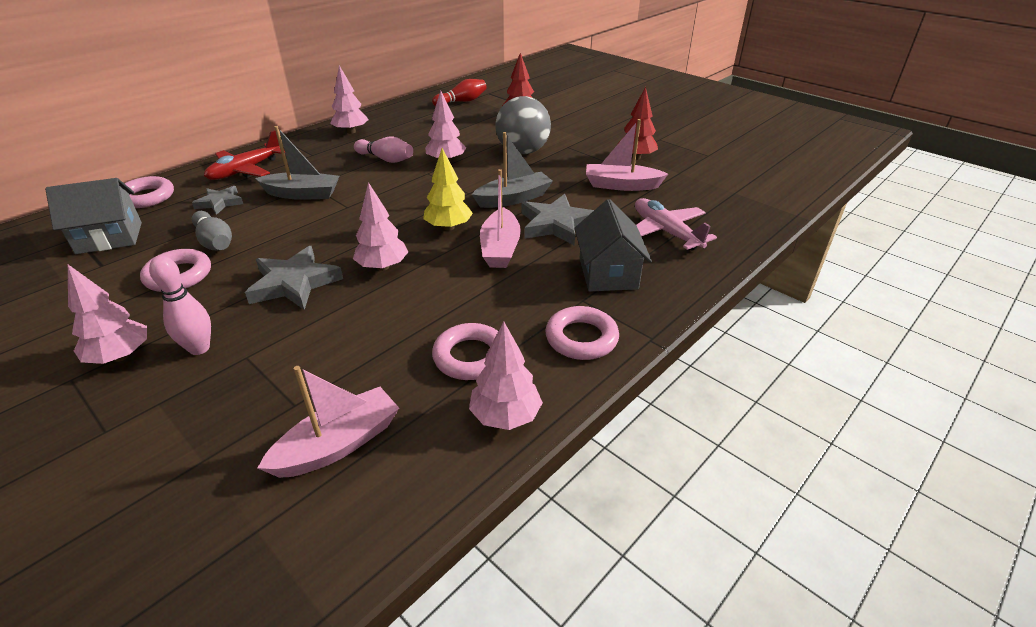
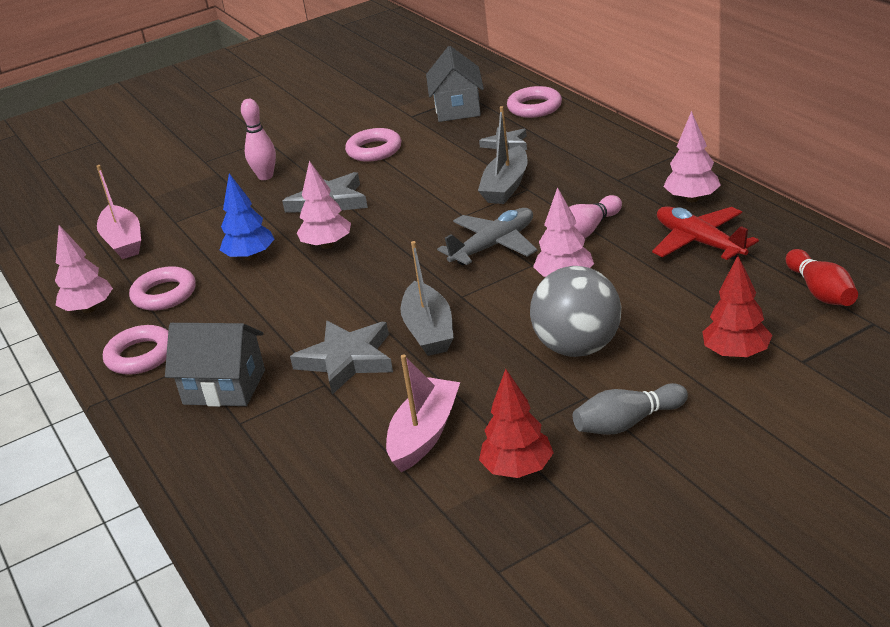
camera: 110 degrees right, 5 degrees down
pink tree [68,265,147,364] -> none
grey bowling pin [192,211,232,250] -> grey bowling pin moved to [573,383,688,435]
red plane [204,130,285,180] -> red plane moved to [652,206,759,260]
yellow tree [423,148,473,231] -> none
pink boat [480,169,521,268] -> none
pink plane [635,198,717,251] -> none
none -> blue tree [220,173,274,261]
none -> grey plane [437,208,537,265]

